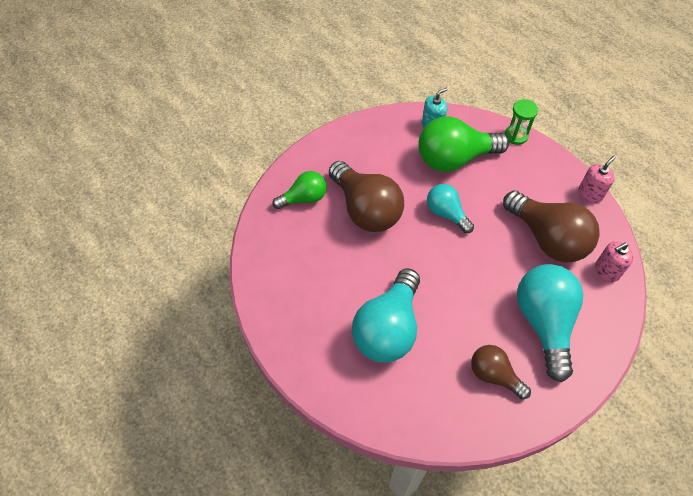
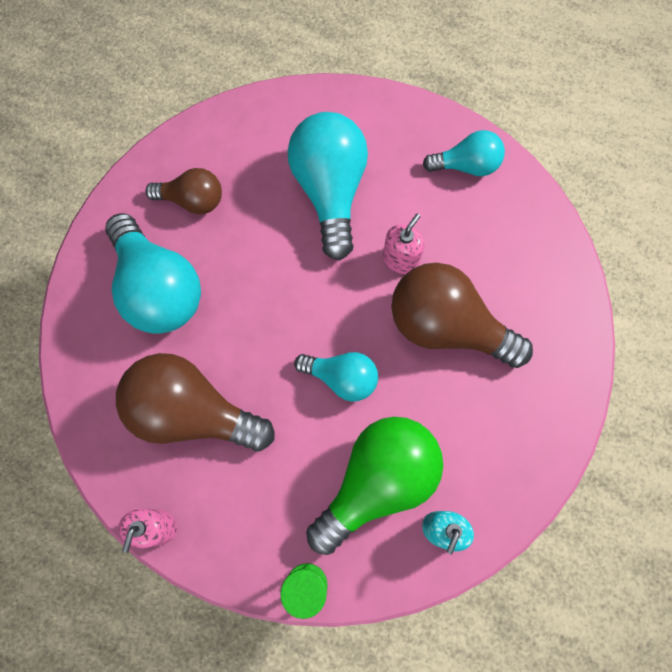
camera: 150 degrees right, 15 degrees up
green light bulb [272,171,327,209] -> none
pink soap dispenser [595,241,633,282] -> pink soap dispenser moved to [383,213,425,274]
none -> turquoise light bulb [423,130,505,176]

